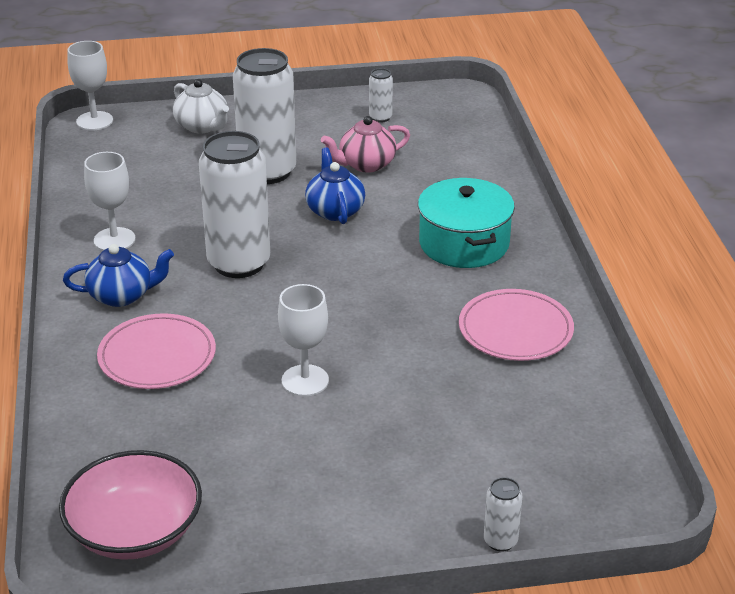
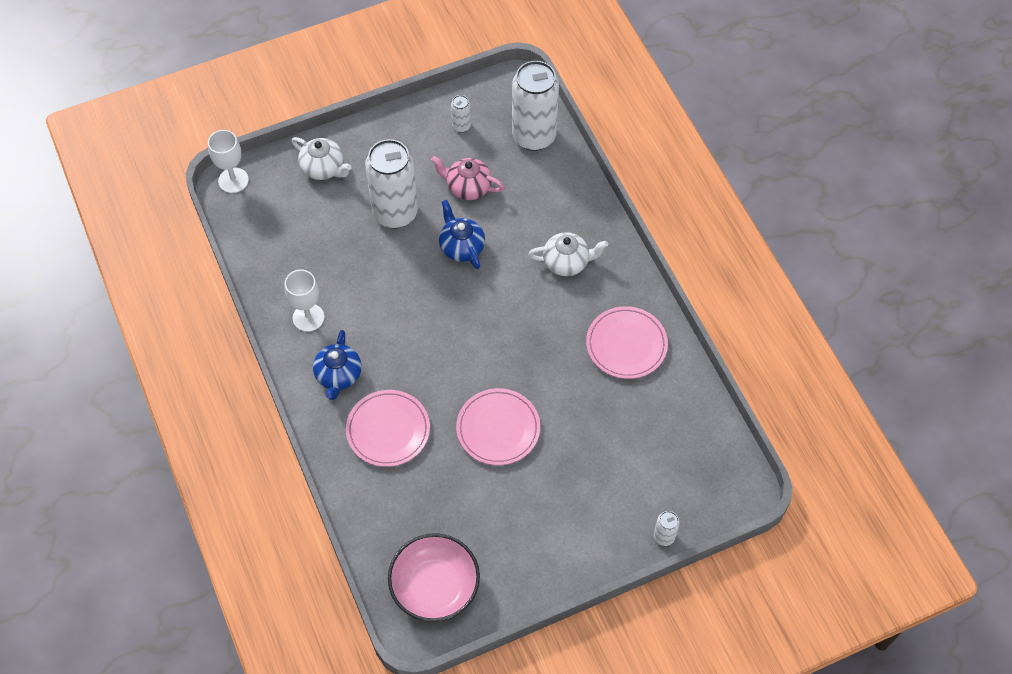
camera: 15 degrees left, 25 degrees up
blue teapot [63,244,174,307] -> blue teapot turned 120 degrees clockwise [313,330,362,400]
white can [199,131,270,278] -> white can moved to [512,61,559,151]
white goblet [278,284,329,396] -> pink plate [456,388,540,465]
pink teapot [321,116,410,173] -> pink teapot turned 60 degrees clockwise [431,156,504,200]
turquoise pot [418,178,515,268] -> white teapot [528,232,608,276]

